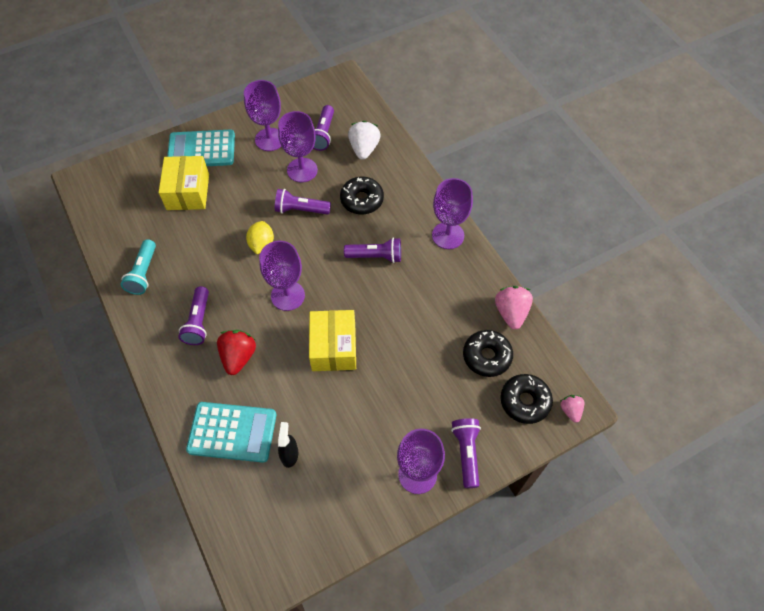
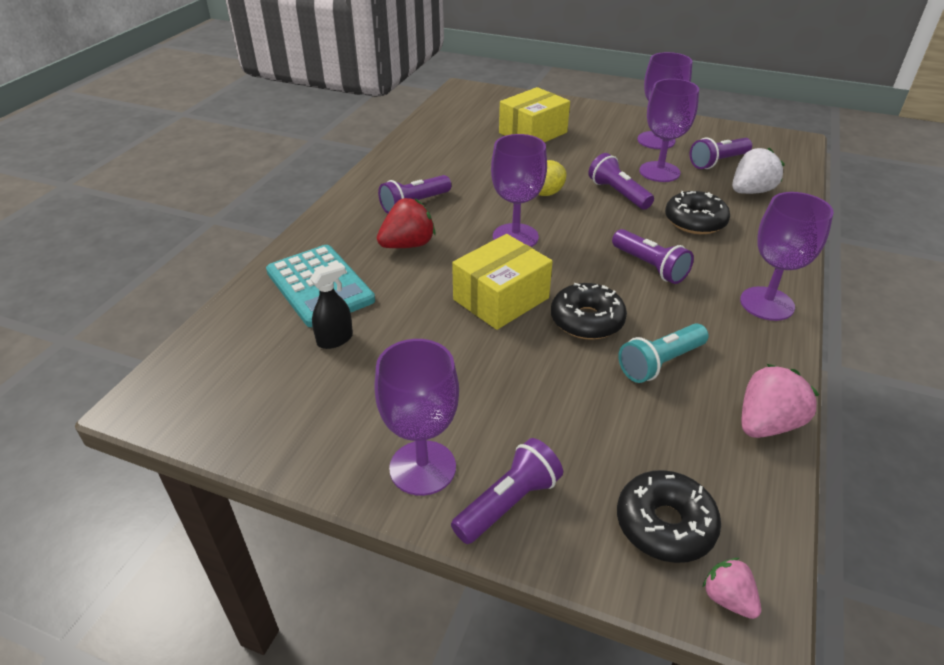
camera: 50 degrees right, 20 degrees down
turquoise flashlight [121,239,156,295] -> turquoise flashlight moved to [618,323,709,383]
turquoise calculator [167,130,235,166] -> none
black donut [463,330,513,377] -> black donut moved to [551,283,627,340]
pink strawberry [560,395,584,423] -> pink strawberry turned 75 degrees counterclockwise [702,558,761,619]

